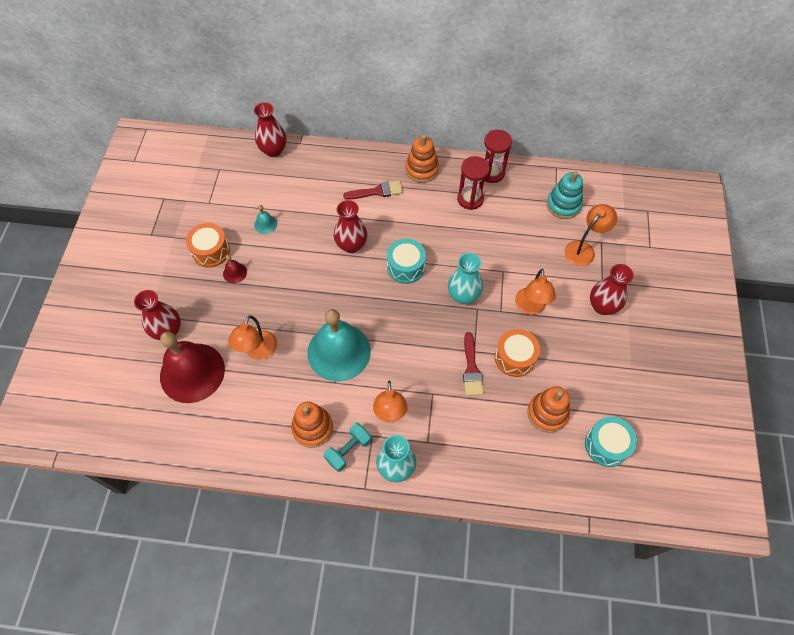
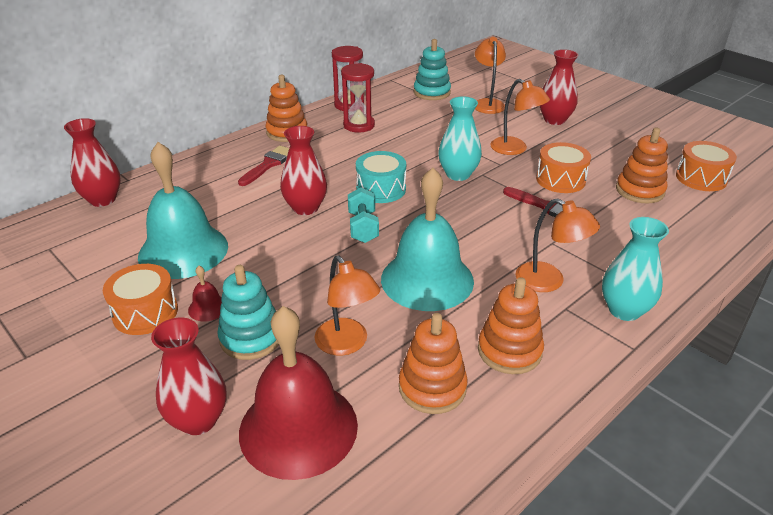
camera: 50 degrees left, 25 degrees down
turquoise bell [254,205,277,234] -> turquoise bell [138,142,228,279], size x2.49
turquoise dumbbell [324,423,372,472] -> turquoise dumbbell moved to [348,187,379,243]
turquoise drum [585,416,637,467] -> orange drum [676,141,737,191]
none -> turquoise stacking toy [217,265,279,360]
none -> orange stacking toy [399,313,468,414]

